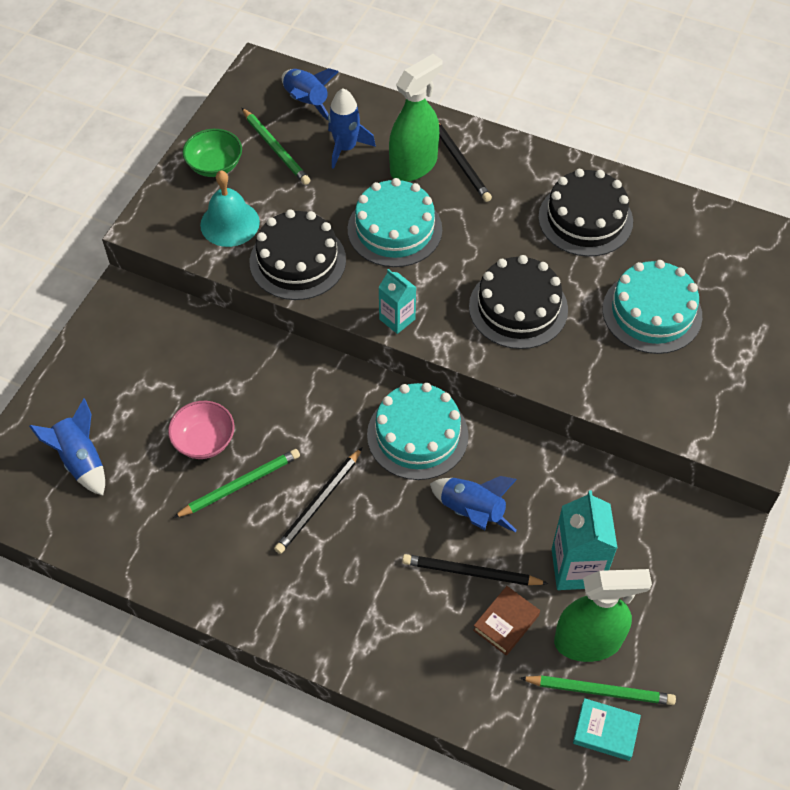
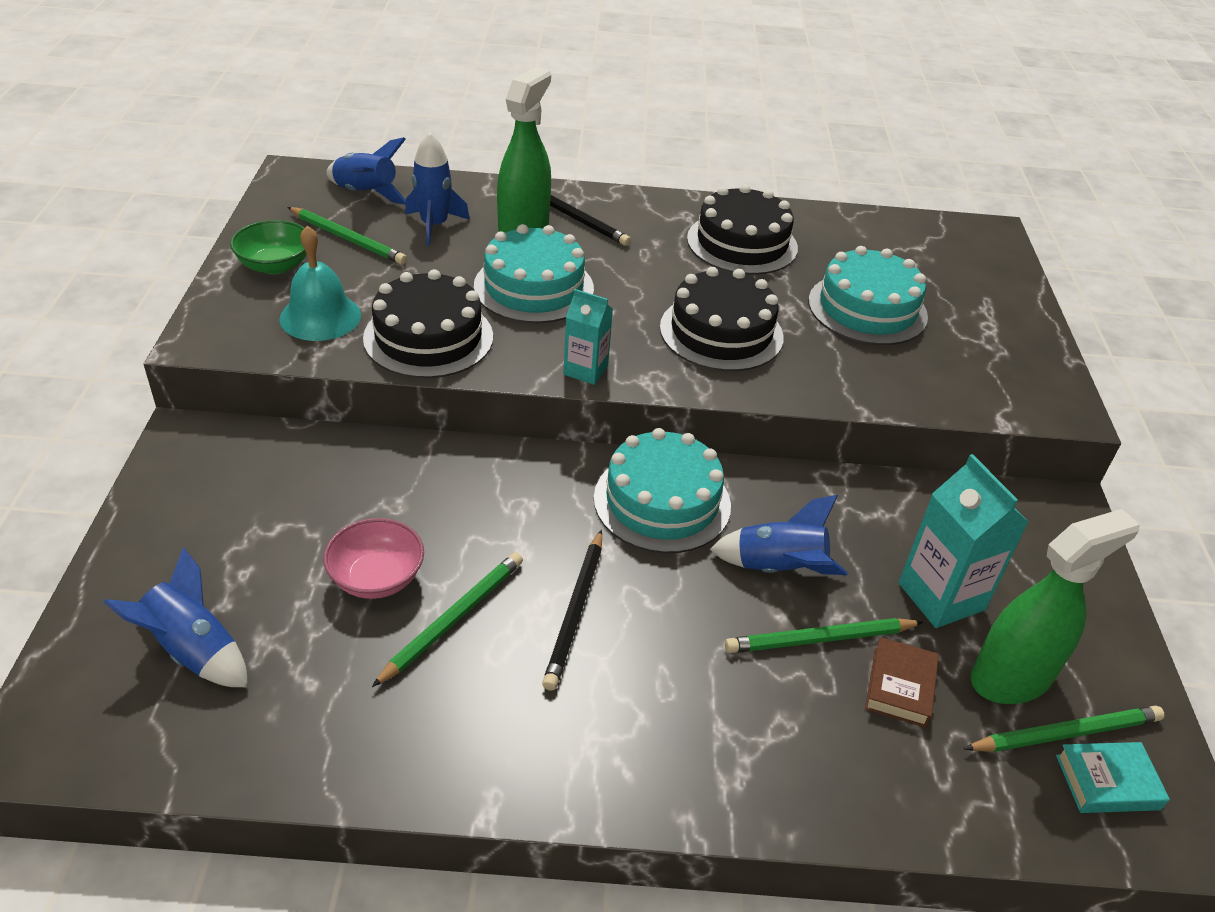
camera: 25 degrees left, 15 degrees down
black pencil [402,554,549,586] -> green pencil [725,618,924,653]

